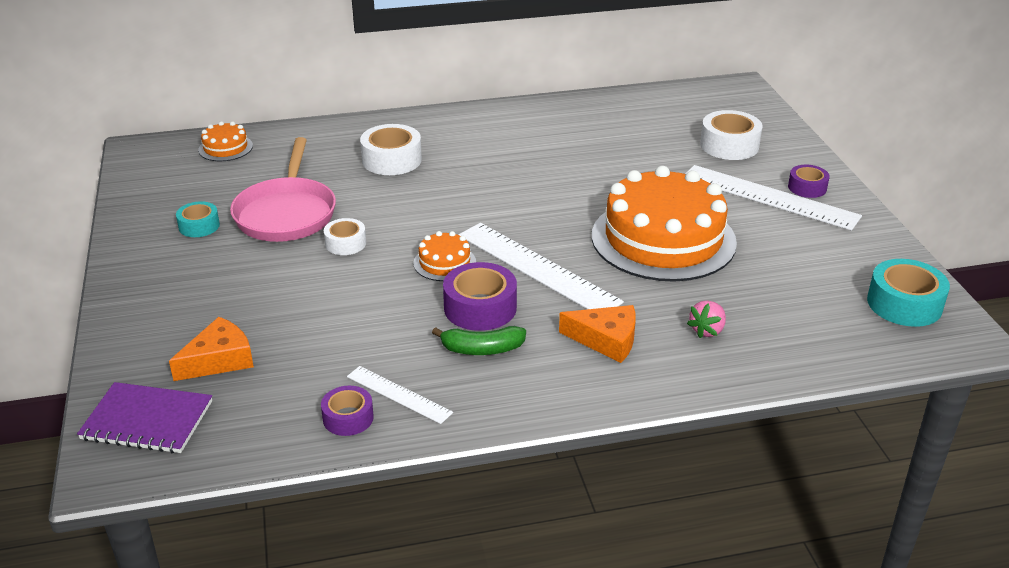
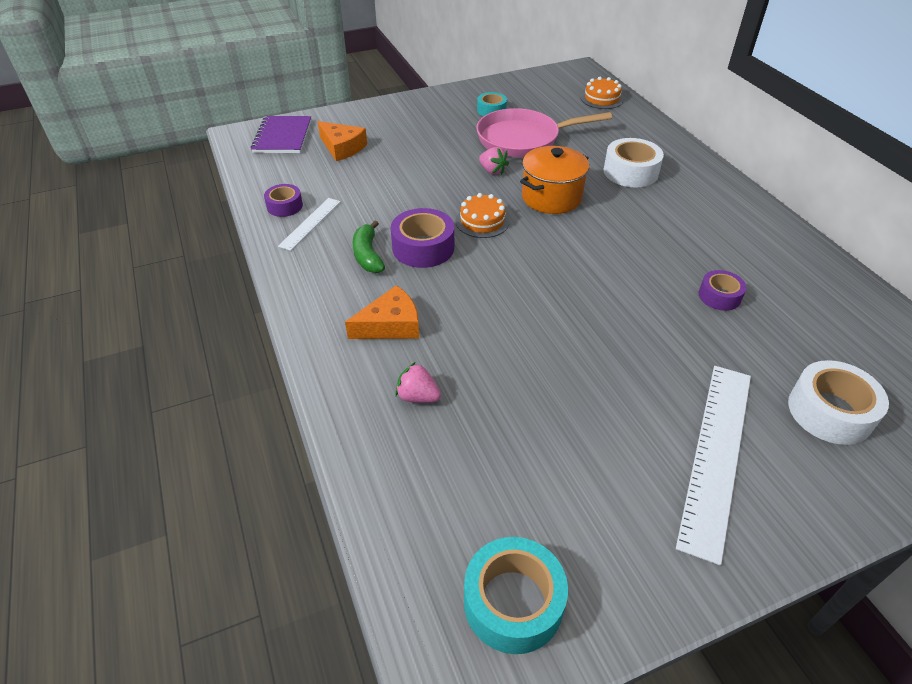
camera: 80 degrees right, 10 degrees up
white tape [324,218,366,255] -> pink strawberry [479,147,509,175]
white ruler [458,223,624,309] -> none
orange cheese [559,305,636,363] -> orange cheese turned 120 degrees counterclockwise [345,285,419,339]
orange cake [592,166,737,282] -> none
purple tape [788,165,830,198] -> purple tape moved to [699,270,746,311]
none -> orange pot [520,146,589,214]

